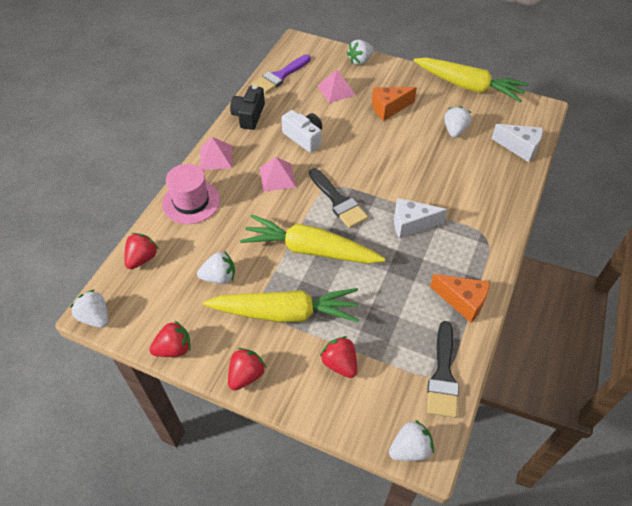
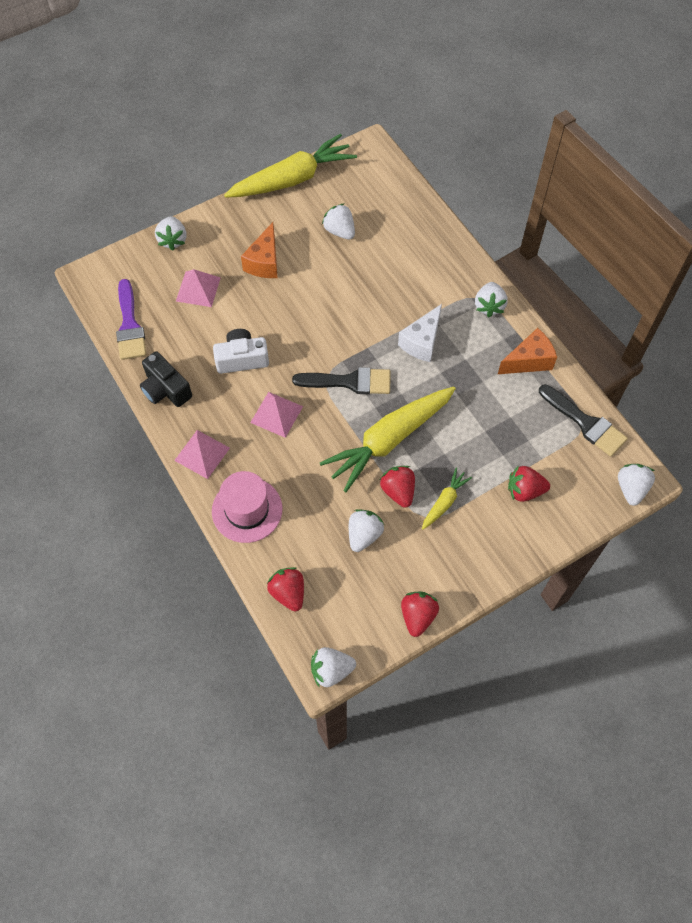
camera: 55 degrees left, 10 degrees up
yellow carrot [203,288,359,323] -> yellow carrot [422,468,472,530], size x0.46
red strawberry [228,348,266,391] -> red strawberry moved to [380,466,415,508]
white cheese [491,124,543,162] -> none
none -> white strawberry [475,282,508,317]

